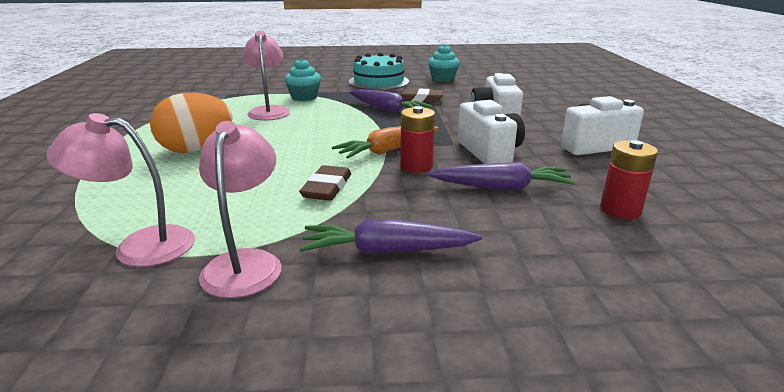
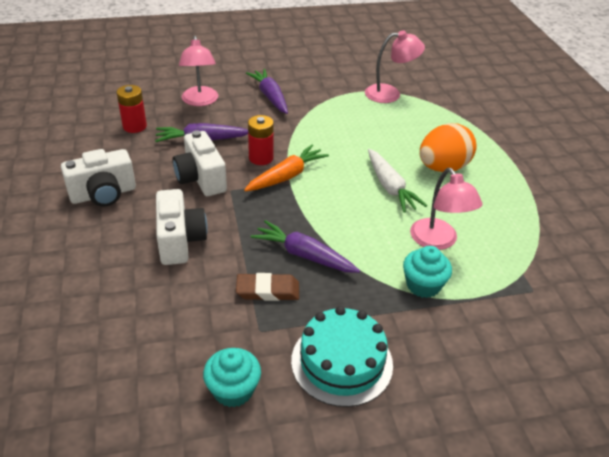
camera: 170 degrees right, 15 degrees up
pink lamp [199,121,282,298] -> pink lamp moved to [179,36,218,106]
brown eraser [299,165,351,201] -> none
purple carrot [299,219,482,254] -> purple carrot turned 105 degrees counterclockwise [246,69,288,114]
none -> white carrot [368,149,427,213]

